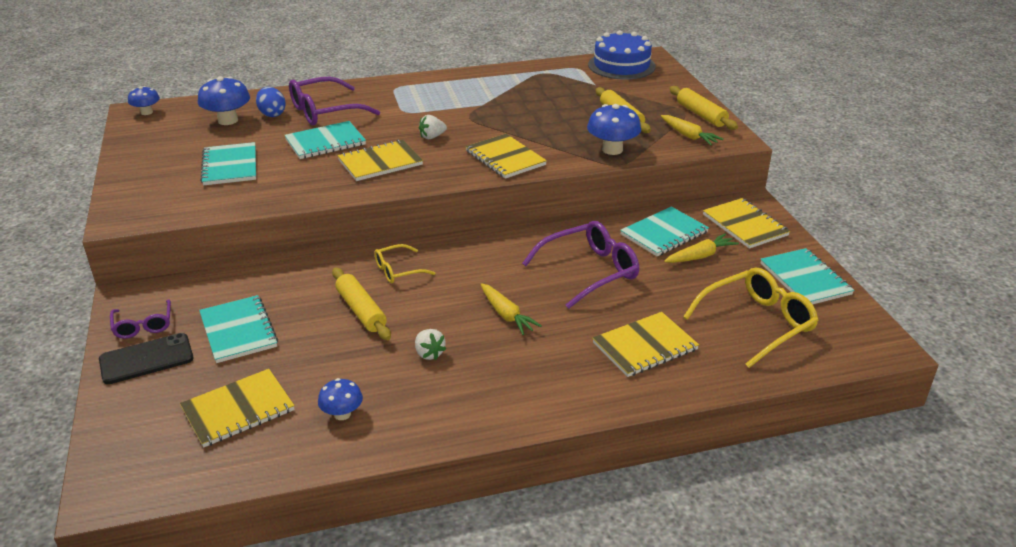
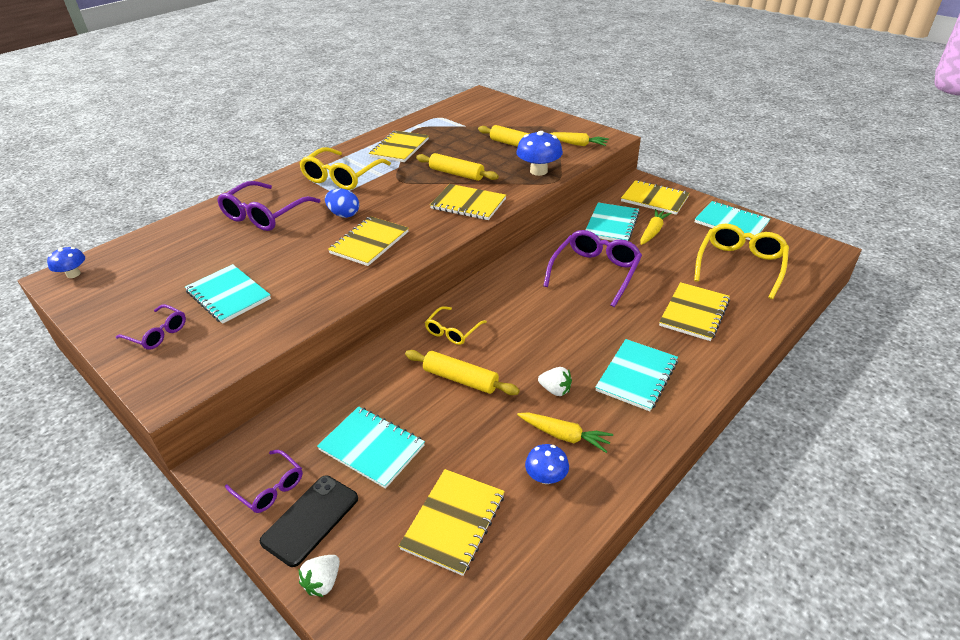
camera: 30 degrees left, 5 degrees up
blue mushroom [198,76,250,125] -> none
blue egg [256,87,286,117] -> blue egg moved to [325,189,359,218]
turquoise notebook [284,121,366,159] -> turquoise notebook moved to [595,339,678,411]
white strawberry [419,115,447,139] -> white strawberry moved to [298,555,340,597]
yellow carrot [480,283,542,335] -> yellow carrot moved to [517,412,613,453]
blue cake [588,30,656,80] -> none
yellow rolling pin [670,86,738,130] -> yellow rolling pin moved to [416,153,499,181]
none -> purple glasses [116,304,186,350]
none -> yellow glasses [299,147,391,190]
none -> yellow notebook [369,130,429,162]

